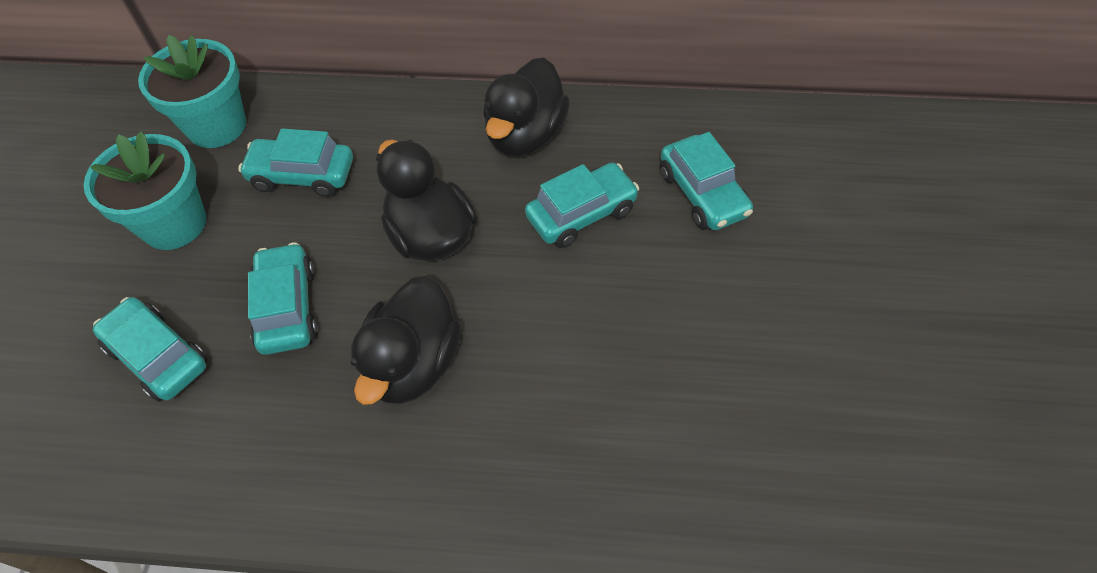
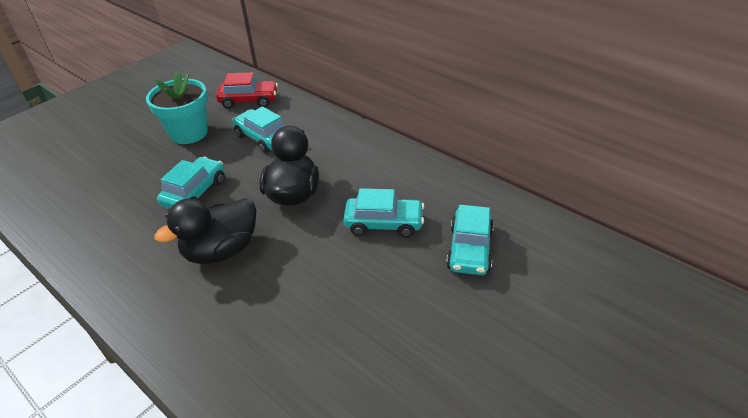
camera: 35 degrees right, 15 degrees down
turquoise car [93,297,208,402] -> none
turquoise flower pot [138,35,246,148] -> red car [216,72,278,109]
black duck [483,58,570,156] -> none

